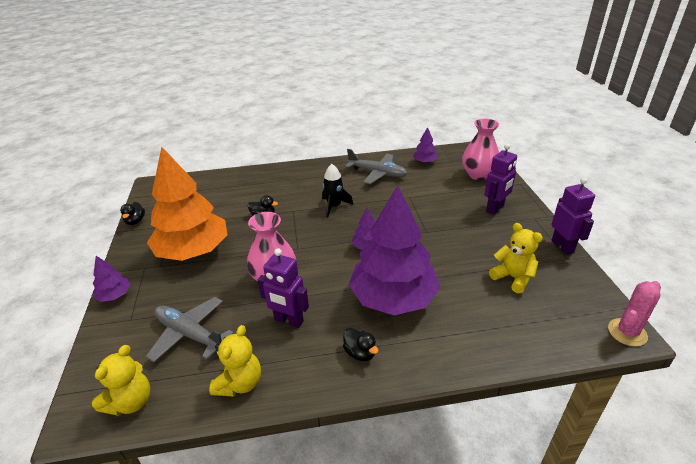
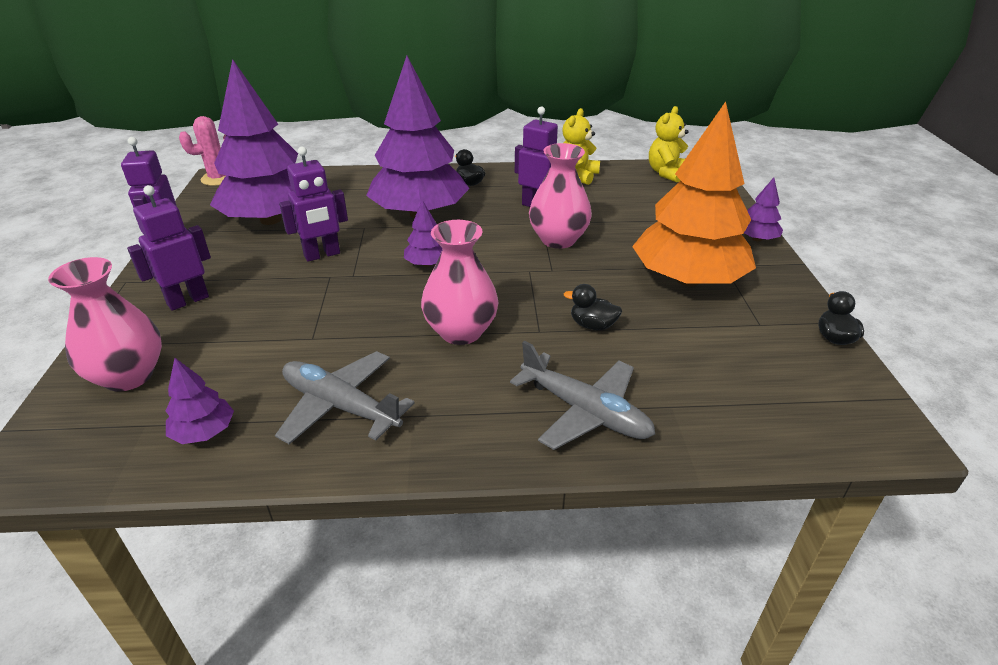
camera: 175 degrees left, 0 degrees up
grey plane [146,297,234,362] -> grey plane moved to [510,341,655,450]
black rocket [322,164,353,217] -> pink vase [421,220,498,345]
yellow teddy bear [489,223,543,293] -> purple tree [210,59,298,225]
none -> purple robot [279,147,348,262]

